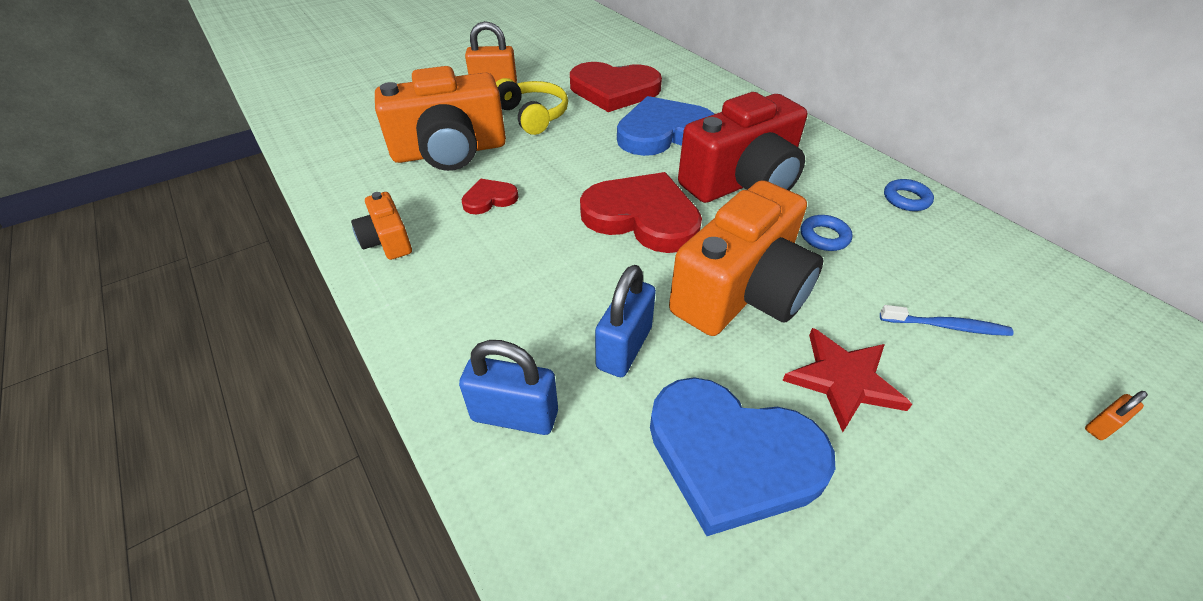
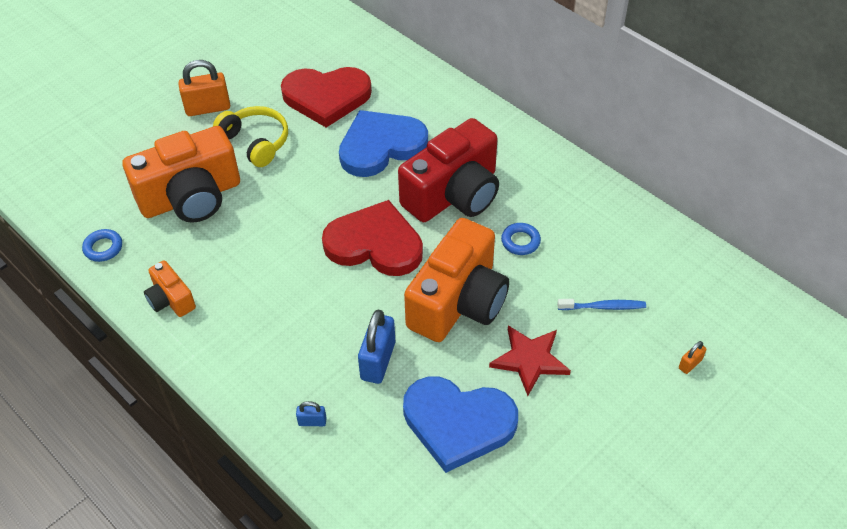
camera: 10 degrees left, 5 degrees up
blue padlock [459,340,558,435] -> blue padlock [296,401,326,426], size x0.49
red heart [461,178,518,214] -> none
blue ring [884,179,934,211] -> blue ring moved to [82,229,122,262]

